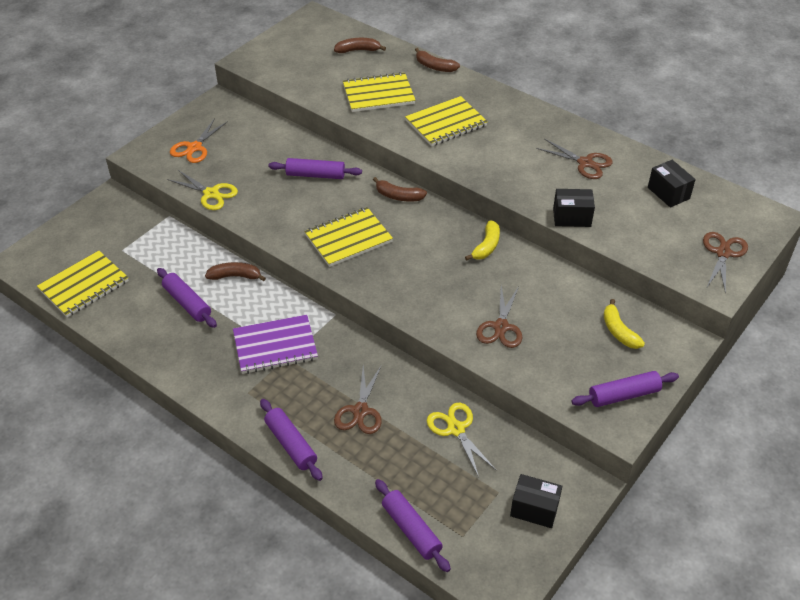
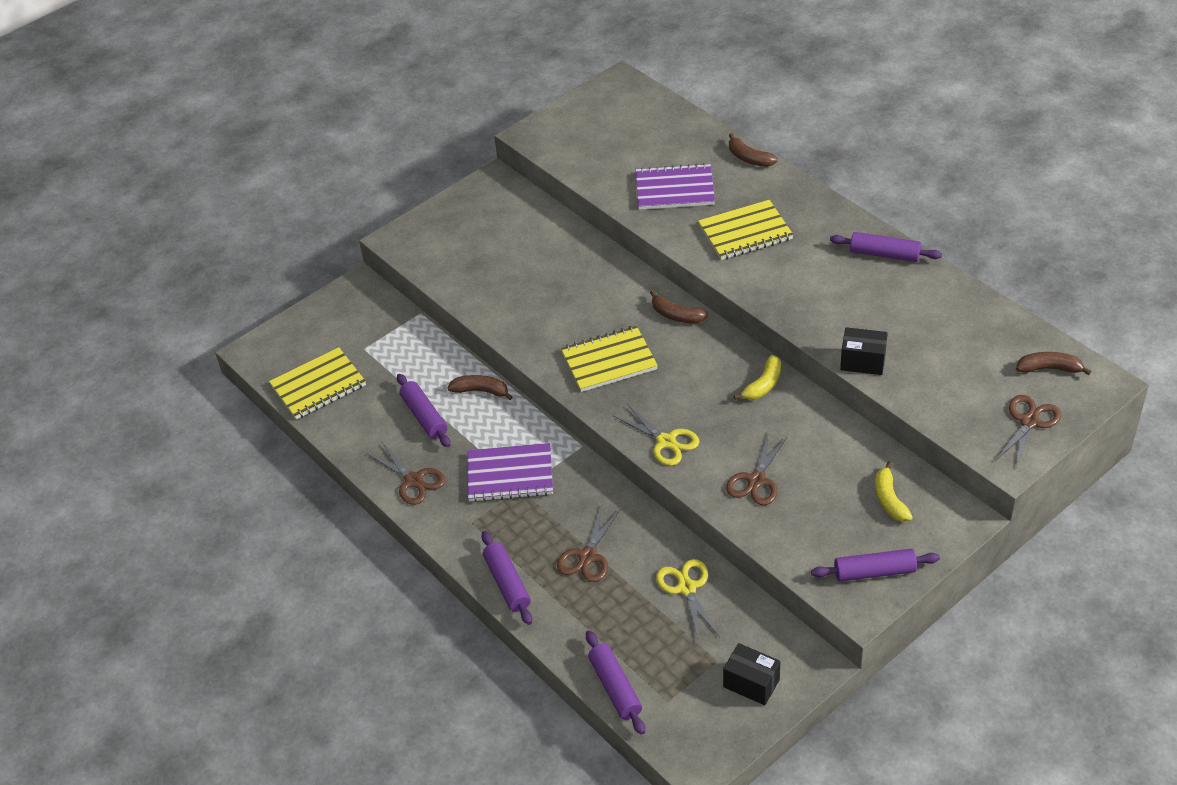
camera: 15 degrees right, 0 degrees up
yellow scissors [167,170,238,210] -> yellow scissors moved to [613,404,700,466]
orange scissors [170,118,228,163] -> none
purple rolling pin [268,158,362,179] -> purple rolling pin moved to [830,232,942,262]
brown banana [334,38,386,53] -> brown banana moved to [1016,352,1092,375]
yellow notebook [343,72,416,112] -> purple notebook [636,163,715,210]
brown scissors [536,139,613,179] -> brown scissors moved to [366,441,445,505]
black box [648,160,696,208] -> none

